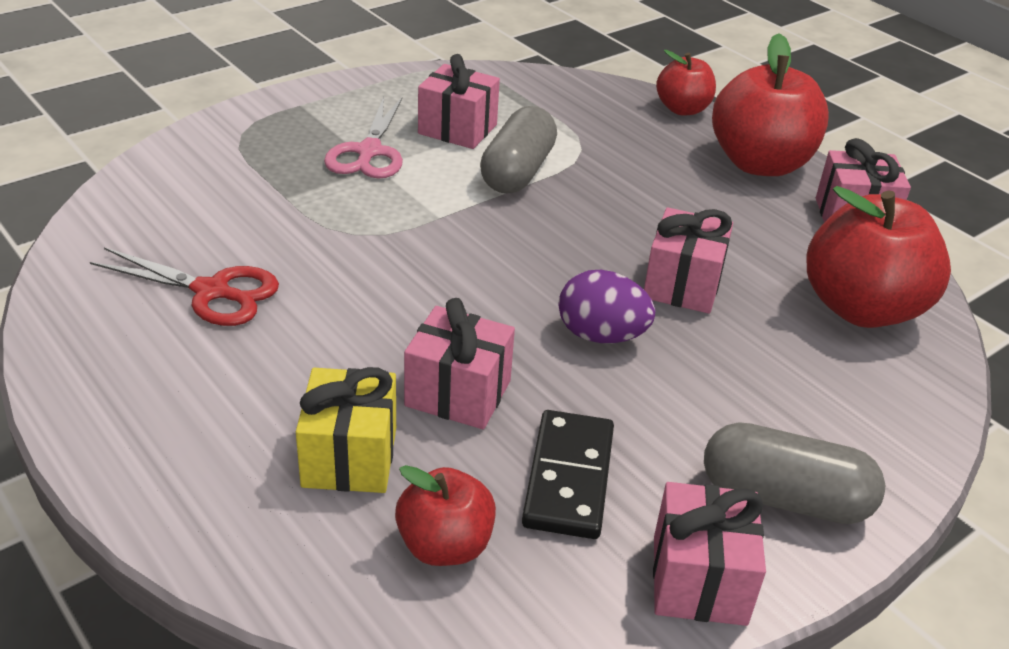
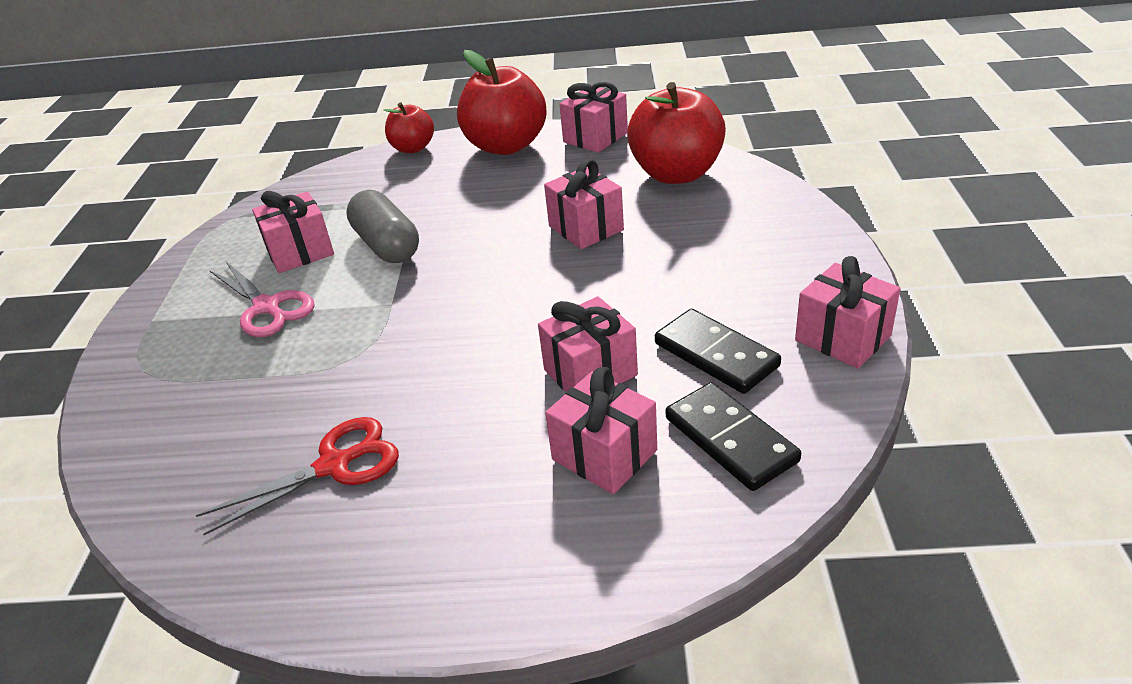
camera: 45 degrees left, 0 degrees up
yellow gift [296,367,396,493] -> pink gift [545,367,657,494]
red apple [395,465,496,566] -> black domino [666,382,801,491]
purple egg [559,270,655,343] -> none
grey capsule [704,422,885,524] -> none

